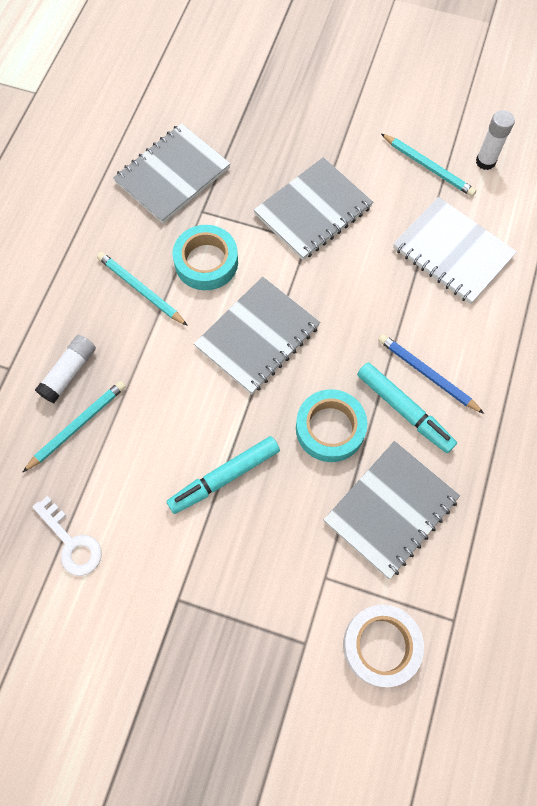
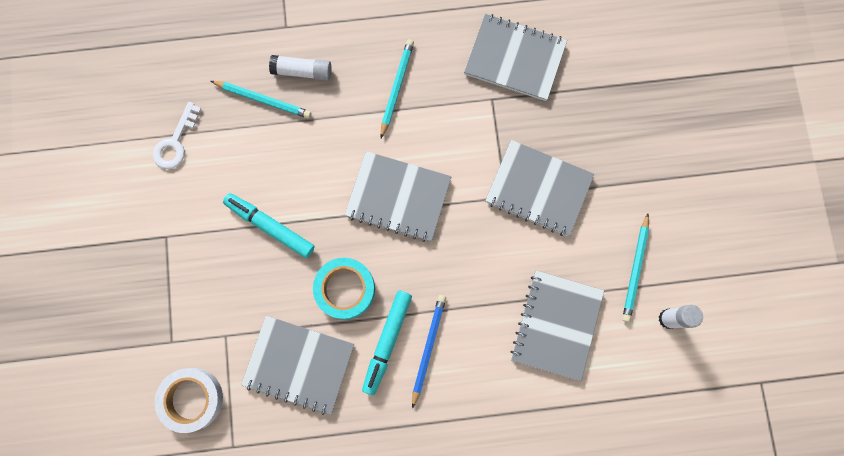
camera: 65 degrees right, 10 degrees up
turquoise tape [173,225,238,290] -> none
white notebook [393,197,517,304] -> grey notebook [510,270,604,381]

